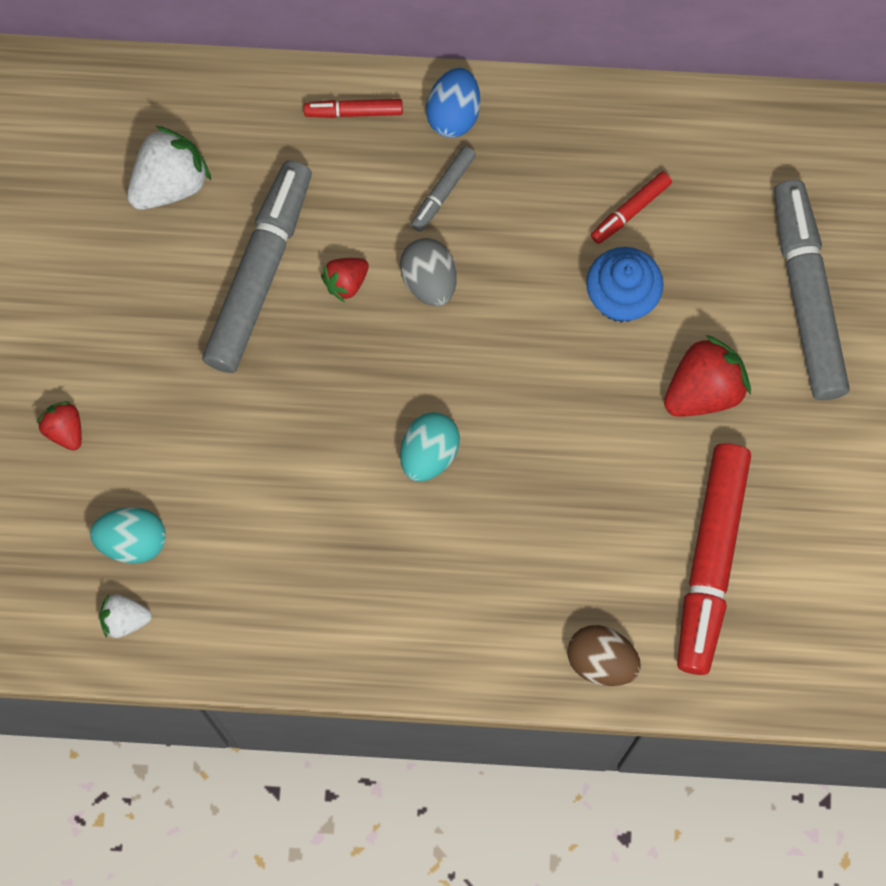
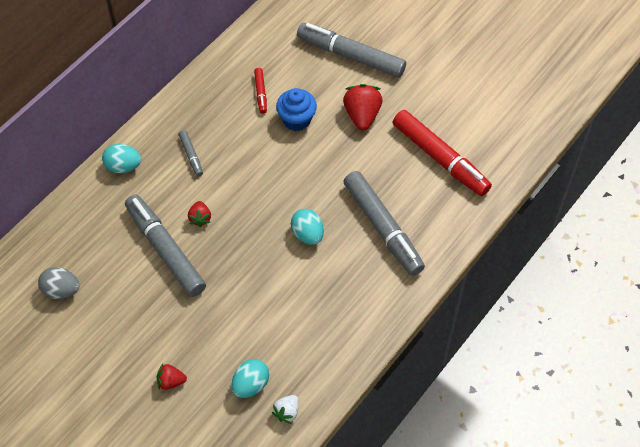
camera: 55 degrees left, 15 degrees down
white strawberry [127,126,211,210] -> none
red marker [304,99,403,118] -> turquoise egg [102,144,141,173]
grey egg [400,238,457,306] -> grey egg moved to [38,267,80,299]
blue egg [426,68,480,138] -> none
brown egg [567,625,641,686] -> none
none -> grey marker [343,171,425,276]

